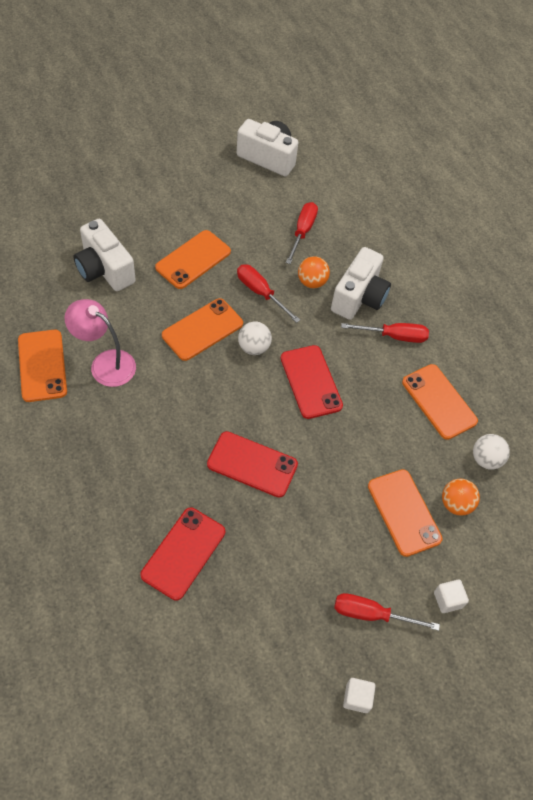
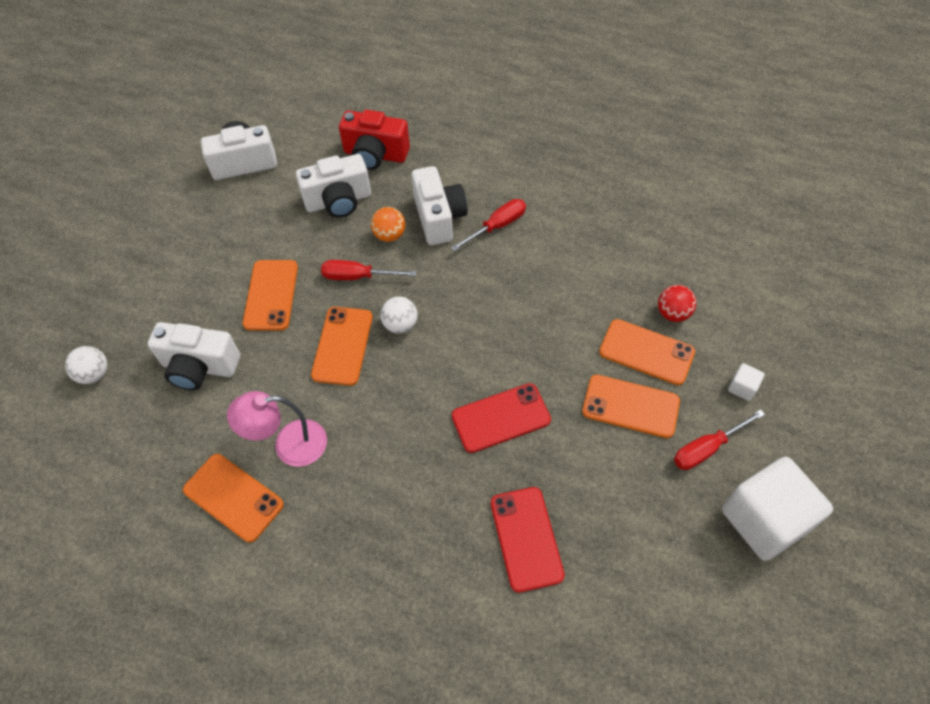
camera: 35 degrees left, 0 degrees up
red phone [281,345,343,419] -> none
red screwdriver [286,202,318,264] -> white camera [296,154,371,218]
white cube [343,678,376,713] -> white cube [722,457,833,561], size x2.48
orange phone [402,364,478,440] -> orange phone moved to [582,375,680,438]
orange ball [442,479,480,516] -> red ball [658,285,696,322]
white ball [473,434,510,470] -> white ball moved to [65,346,107,384]
none -> red camera [339,110,410,170]

